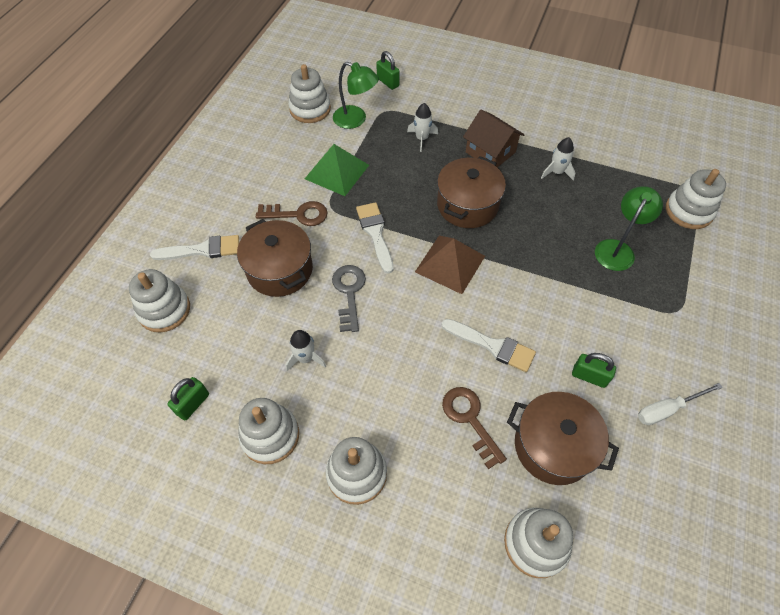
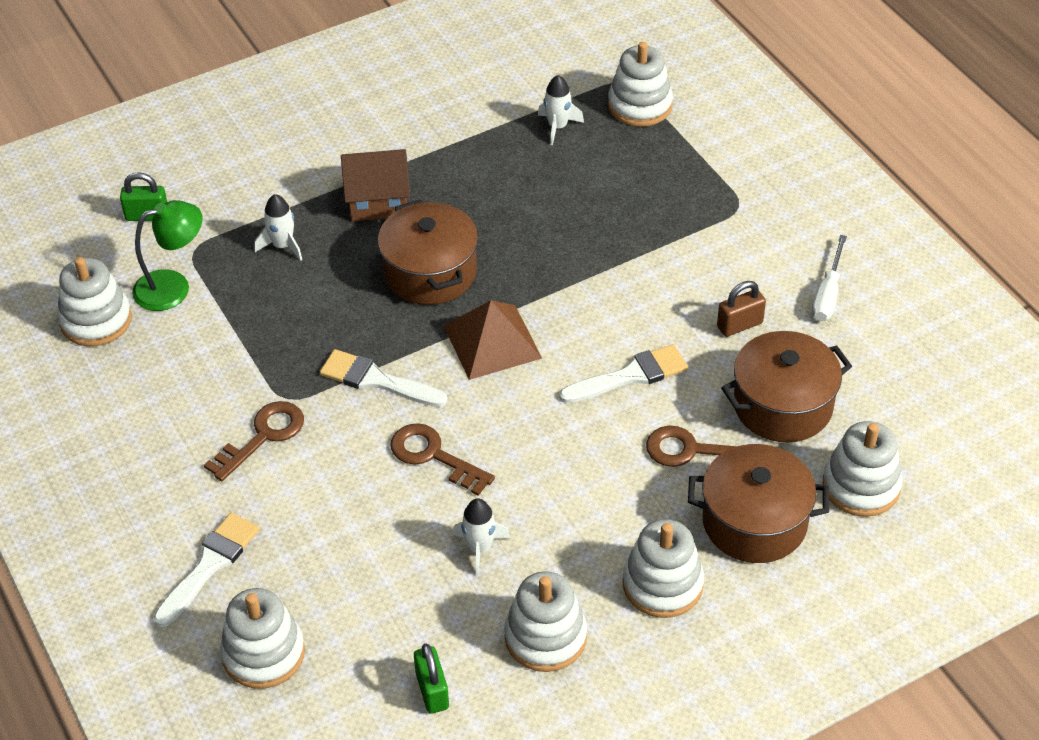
camera: 50 degrees left, 10 degrees down
brown pot [237,219,313,297] -> brown pot moved to [688,444,829,563]
green pyramid [305,144,369,196] -> none
grey key [332,265,366,332] -> brown key [391,423,495,496]
white rocket [541,137,575,181] -> white rocket moved to [538,75,584,145]
green padlock [572,353,616,388] -> brown padlock [717,281,766,337]
green lamp [595,186,663,271] -> none

